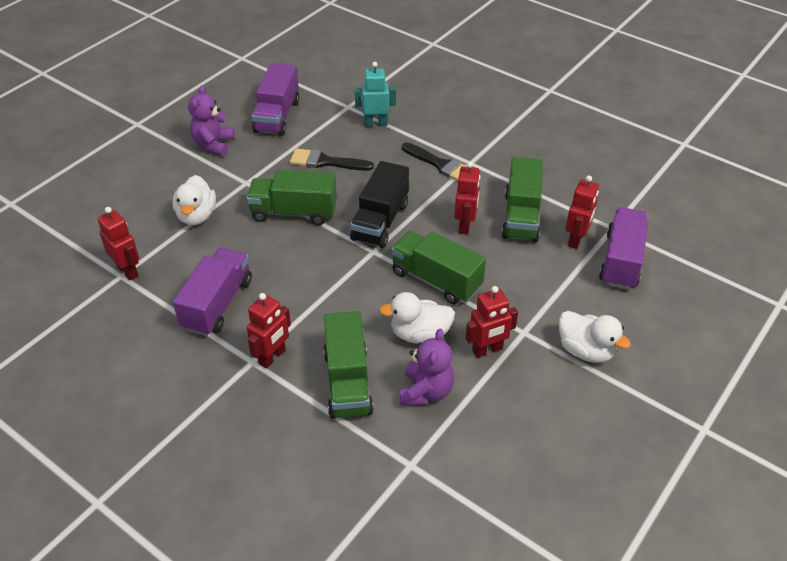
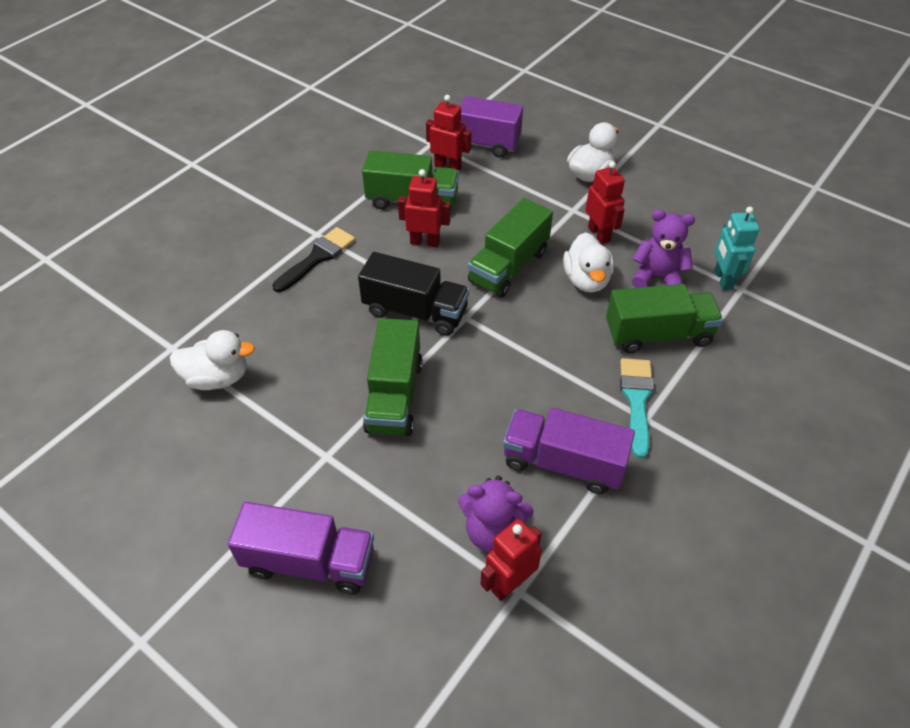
camera: 90 degrees left, 5 degrees up
white duck [173,175,216,225] -> white duck moved to [170,330,255,390]
purple teddy bear [188,85,234,156] -> purple teddy bear moved to [458,476,534,552]
red robot [247,293,291,368] -> turquoise brush [620,358,654,458]
purple truck [252,63,299,136] -> purple truck moved to [228,502,374,595]
black brush [290,148,374,171] -> none
turquoise robot [355,62,396,127] -> turquoise robot moved to [715,207,759,290]

